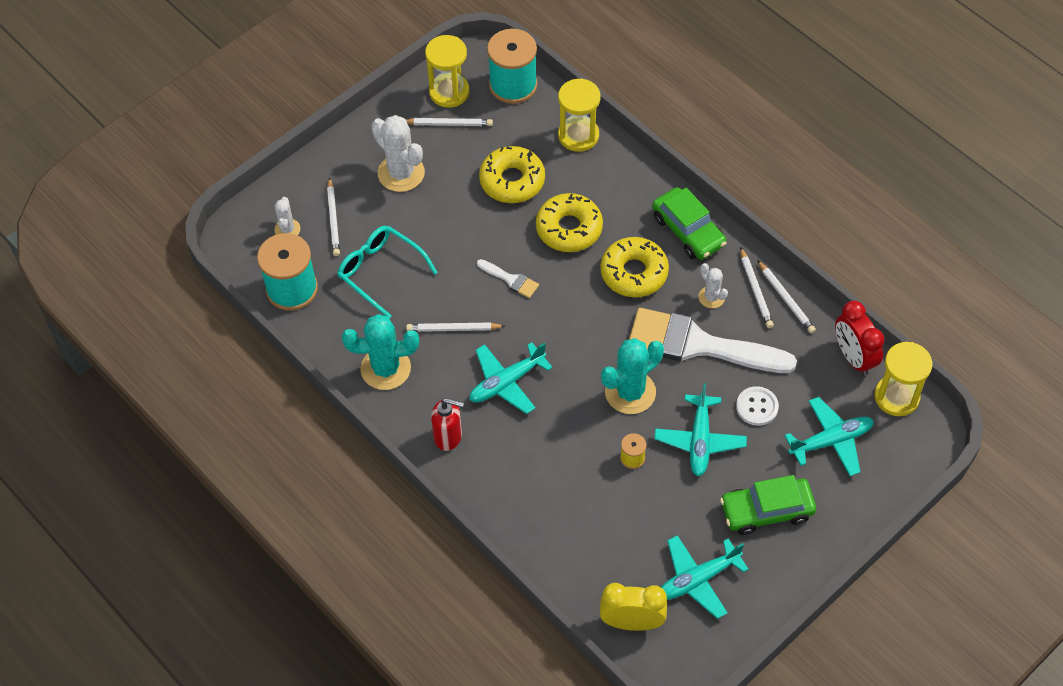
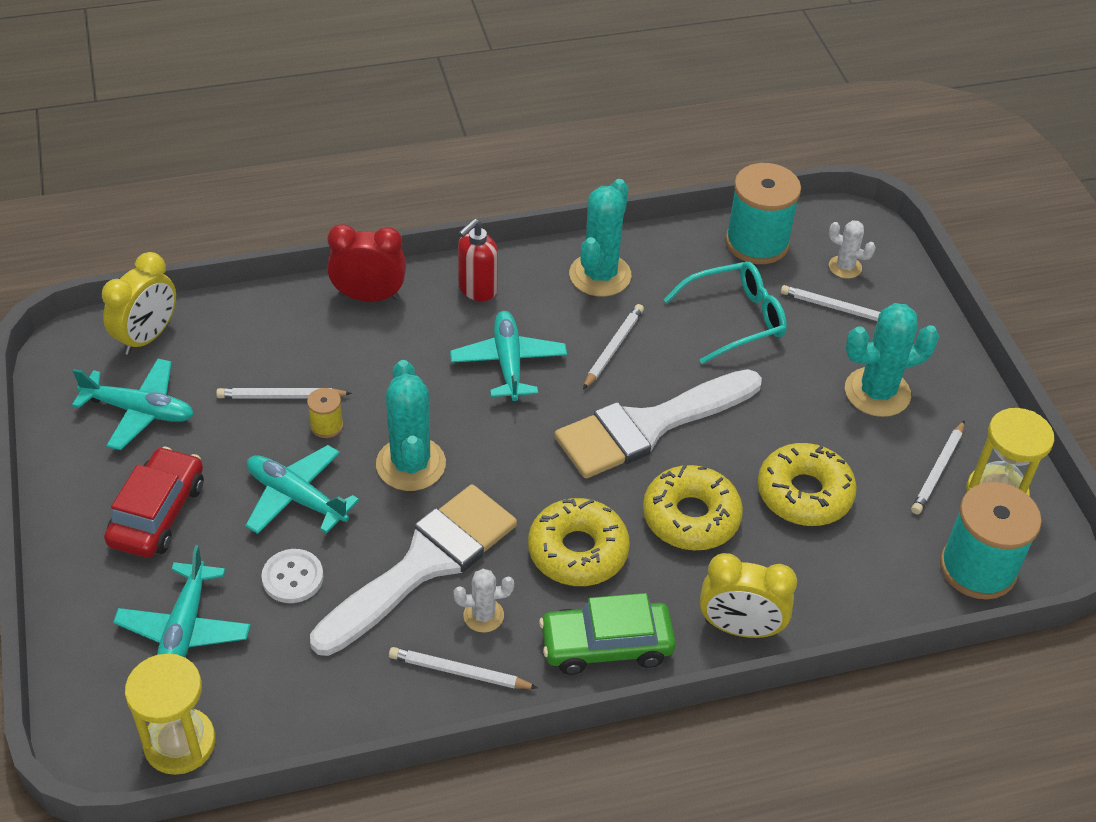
camera: 115 degrees right, 10 degrees down
white cactus [371,115,425,192] -> turquoise cactus [845,303,939,417]
white brush [477,259,539,298] -> white brush [554,369,762,478], size x2.39
yellow hourglass [558,78,600,152] -> none
turquoise plane [661,535,749,619] -> turquoise plane turned 105 degrees clockwise [72,359,194,450]
green car [720,475,816,535] -> red car [104,446,204,558]
white pencil [757,260,816,333] -> white pencil moved to [216,388,352,398]
red clock [835,301,884,376] -> red clock moved to [327,224,407,302]
none -> yellow clock [700,553,797,638]

